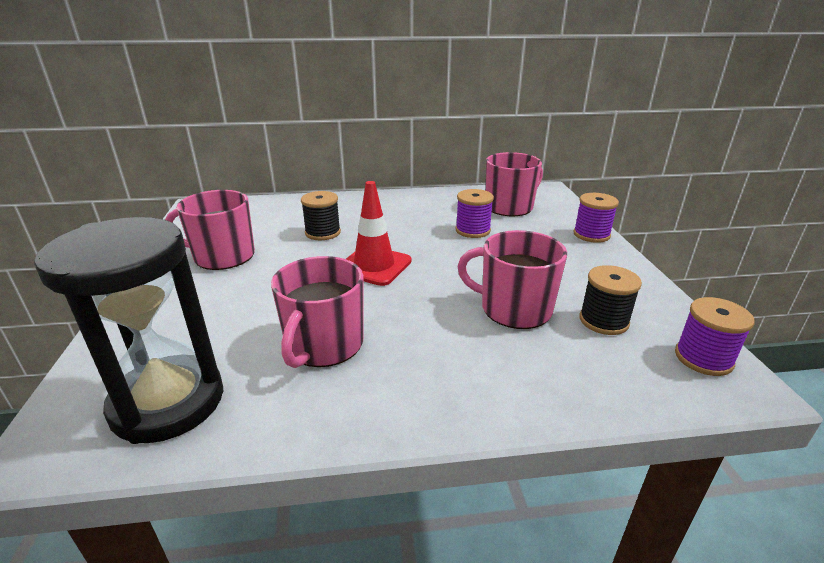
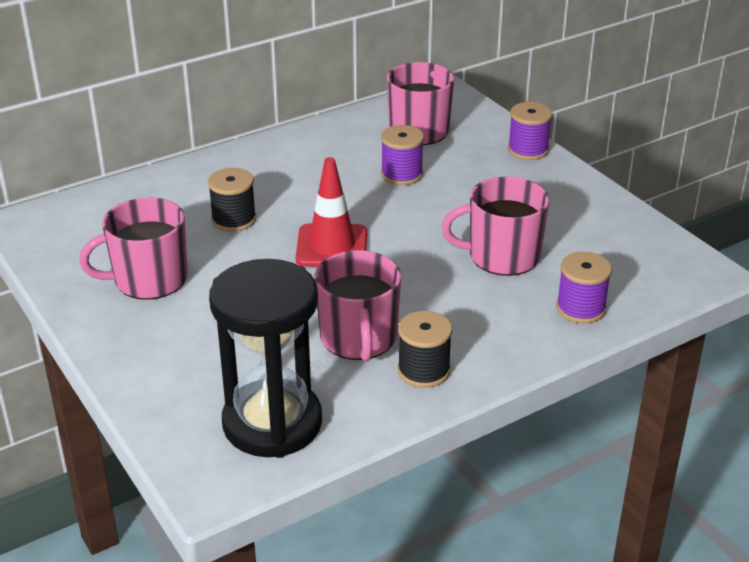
camera: 25 degrees left, 5 degrees up
black spool [579,265,642,335] -> black spool moved to [398,311,452,388]
purple spool [675,297,754,376] -> purple spool moved to [556,252,612,324]

